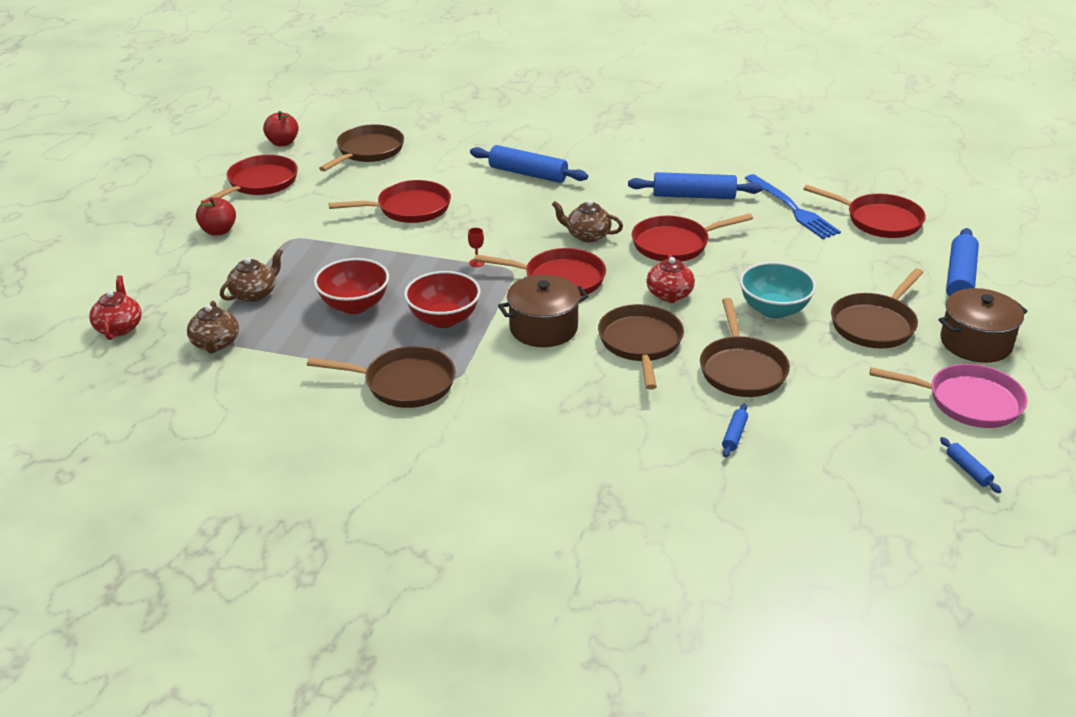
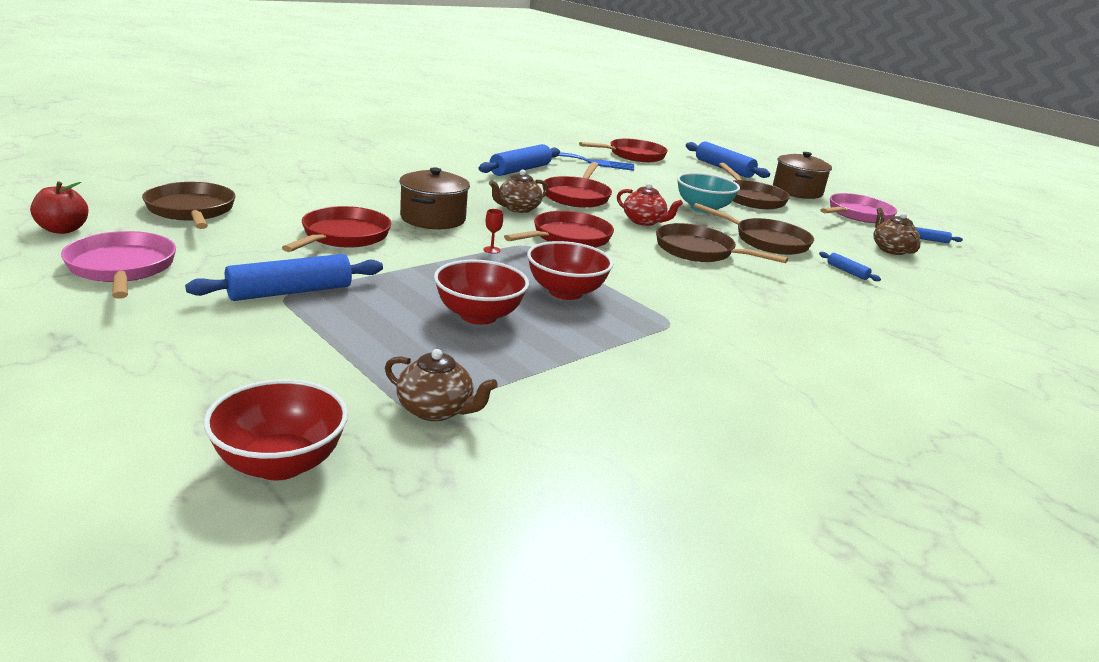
camera: 60 degrees left, 10 degrees down
red teapot [89,275,142,340] -> red bowl [204,379,348,480]
red apple [196,197,236,236] -> none
red pan [201,155,298,203] -> pink pan [61,231,176,299]
brown teapot [220,249,283,302] -> brown teapot moved to [873,208,921,255]
brown pan [307,346,456,408] -> none
blue rolling pin [470,145,588,183] -> blue rolling pin moved to [185,254,383,301]
brown pot [498,275,589,347] -> brown pot moved to [399,168,470,229]

